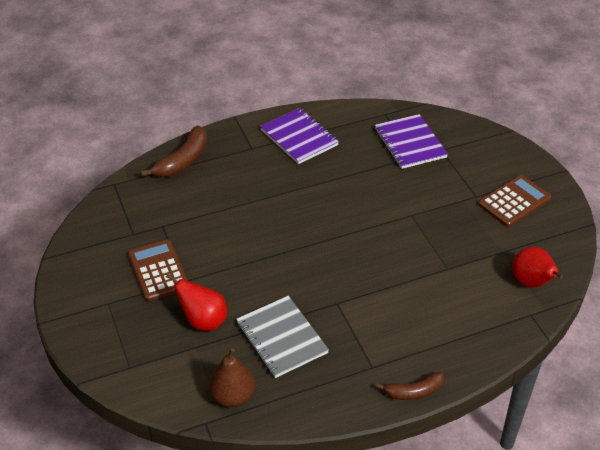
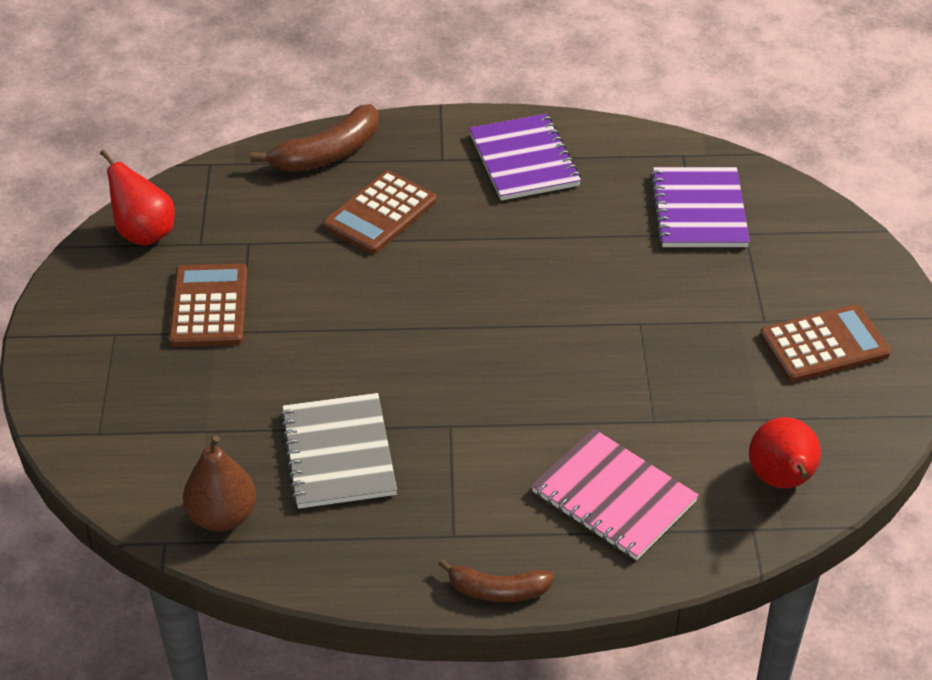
camera: 20 degrees right, 0 degrees up
red pear [166,274,227,331] -> red pear moved to [100,150,175,246]
none -> brown calculator [323,170,437,254]
none -> pink notebook [531,429,699,560]

